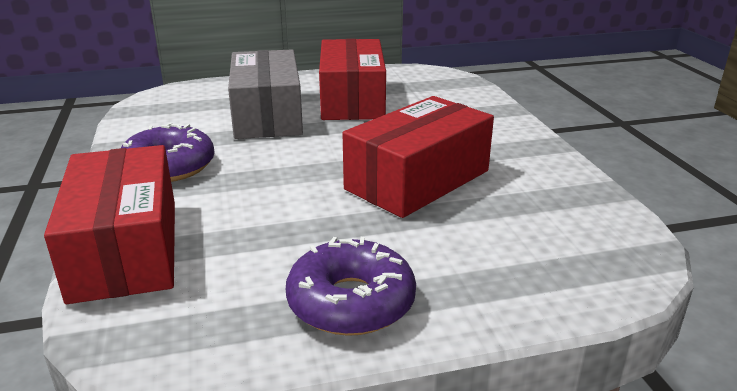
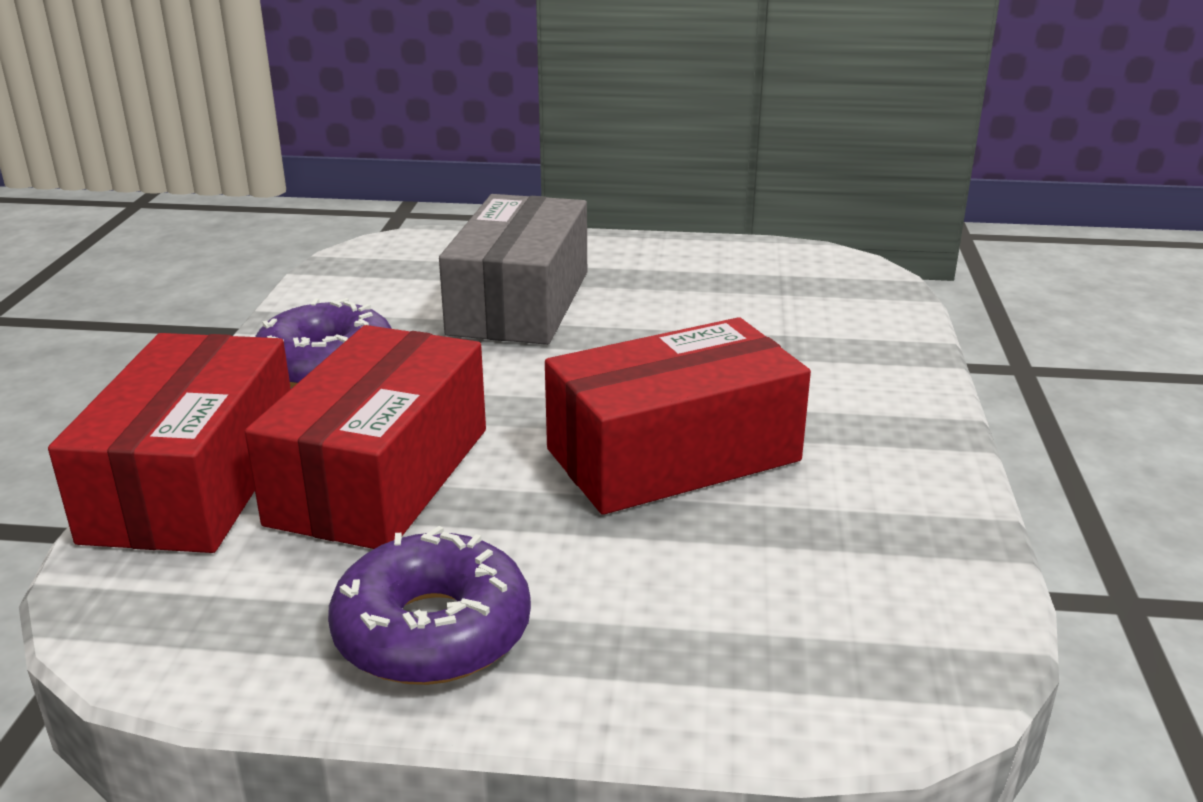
camera: 20 degrees right, 0 degrees up
red box [319,39,386,120] -> red box moved to [245,325,486,549]

